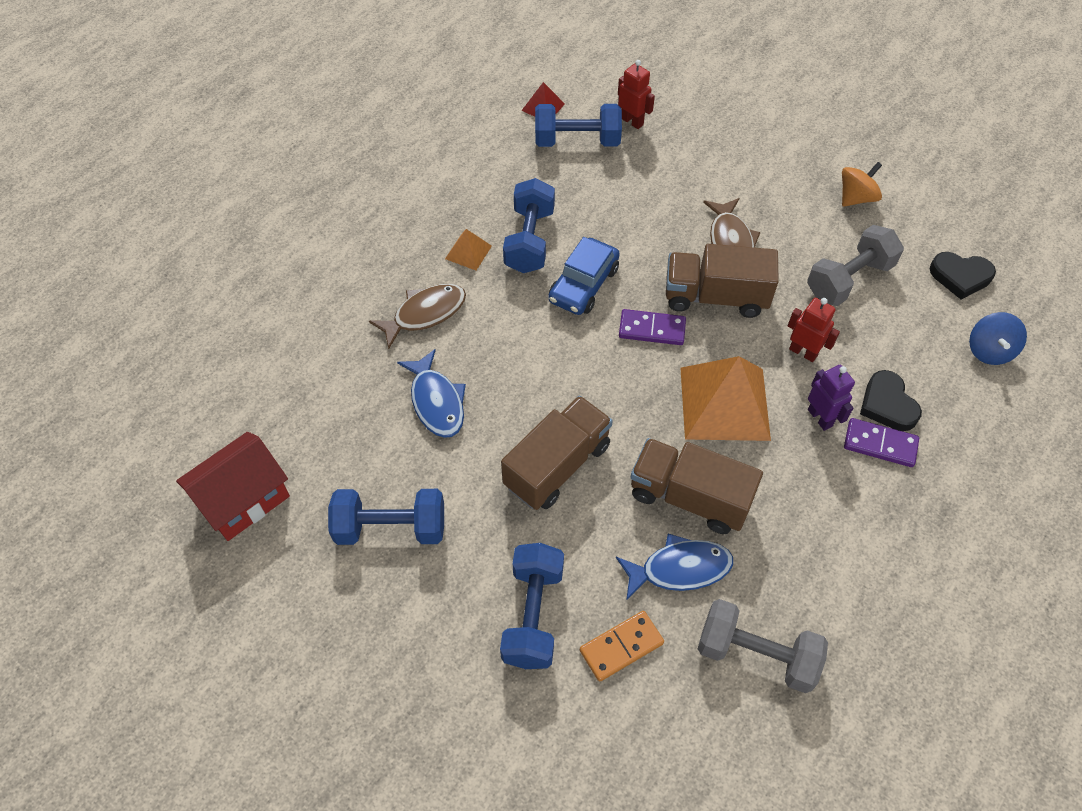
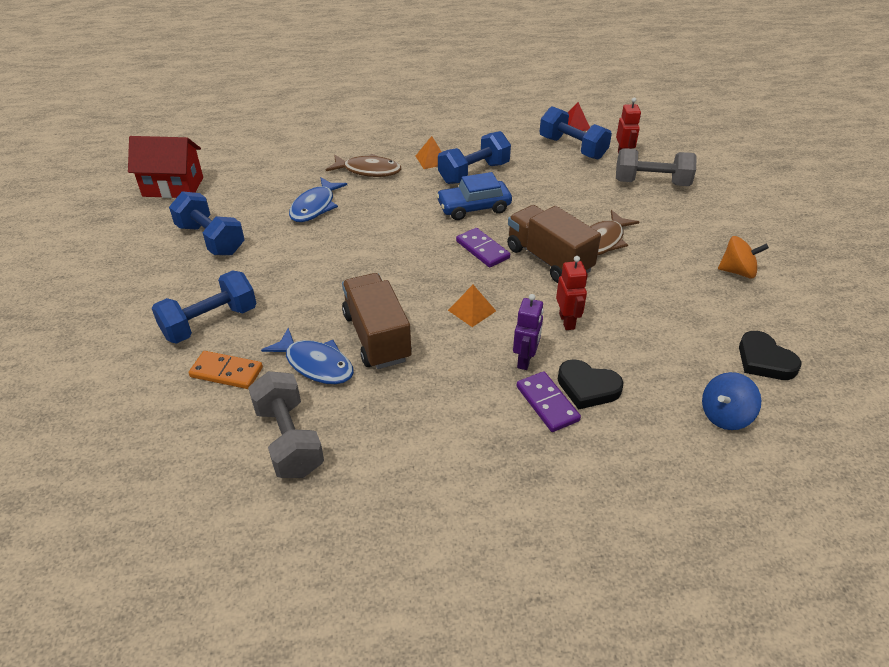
camera: 45 degrees right, 15 degrees down
brown truck [501,396,613,510] -> none
orange pyramid [680,356,771,441] -> orange pyramid [448,285,496,327], size x0.46
grey dumbbell [807,225,904,306] -> grey dumbbell moved to [616,148,697,186]
black heart [860,370,922,431] -> black heart turned 90 degrees counterclockwise [558,359,624,410]

